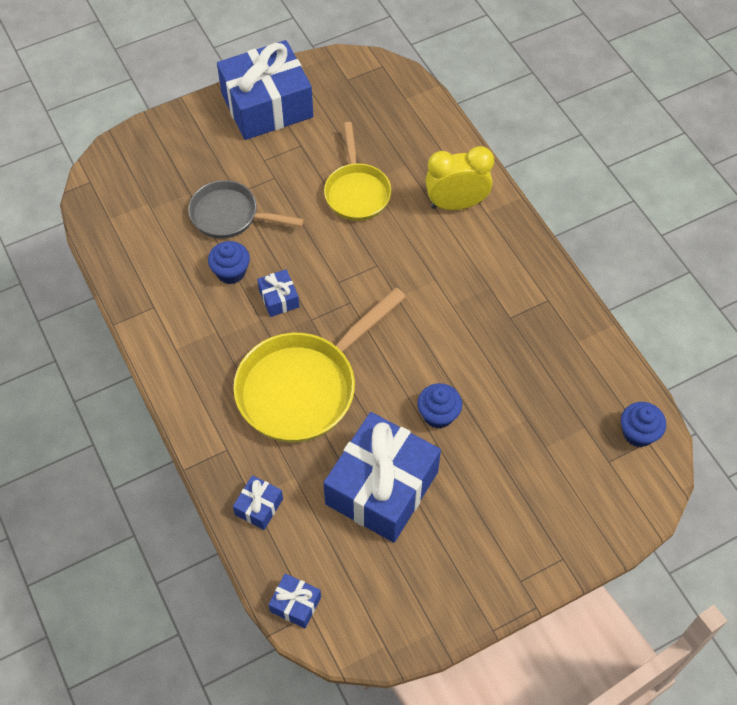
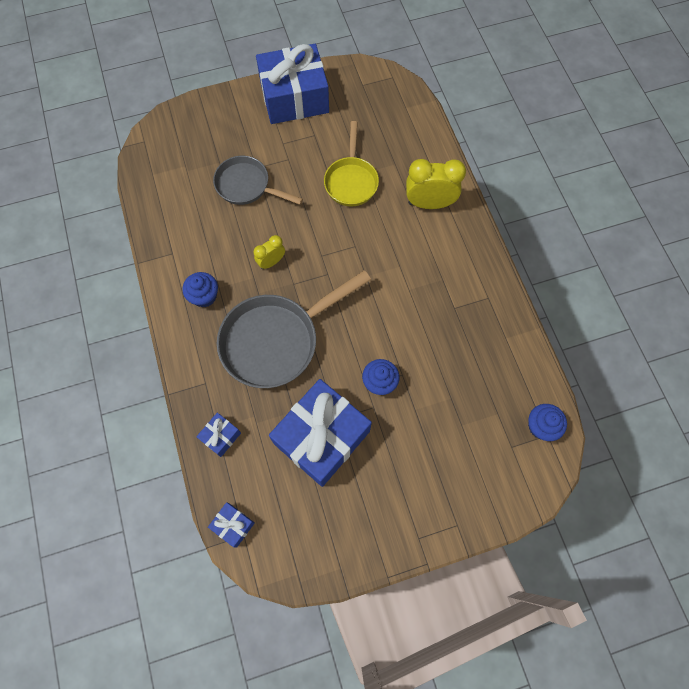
camera: 10 degrees right, 10 degrees up
blue cupcake [208,241,250,284] -> blue cupcake moved to [182,272,218,307]
yellow pan [233,288,406,443] -> grey pan [217,270,371,388]
blue gift [257,269,299,317] -> yellow clock [254,235,285,269]

